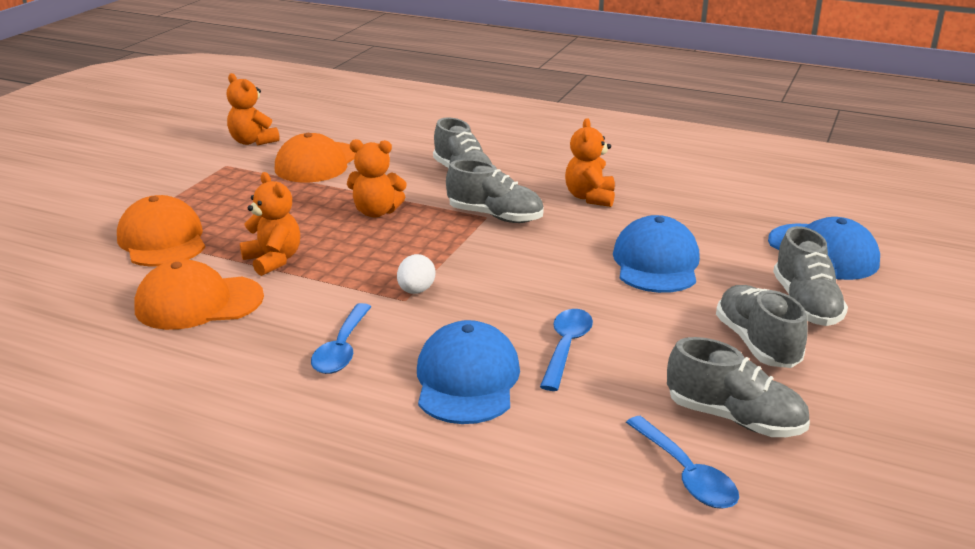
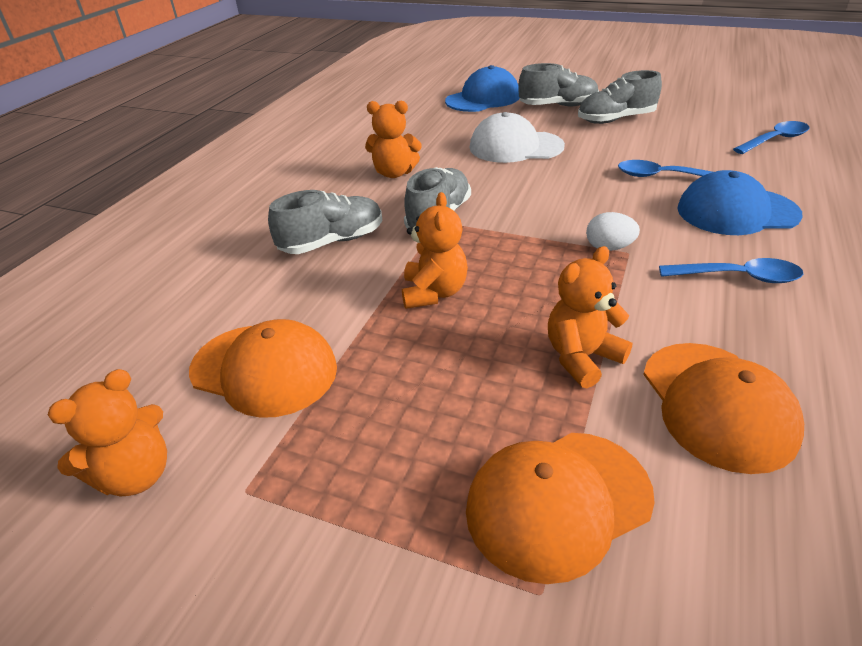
camera: 90 degrees left, 10 degrees up
blue cap [613,215,700,293] -> white cap [470,112,565,163]
grey shoe [667,337,810,437] -> none

